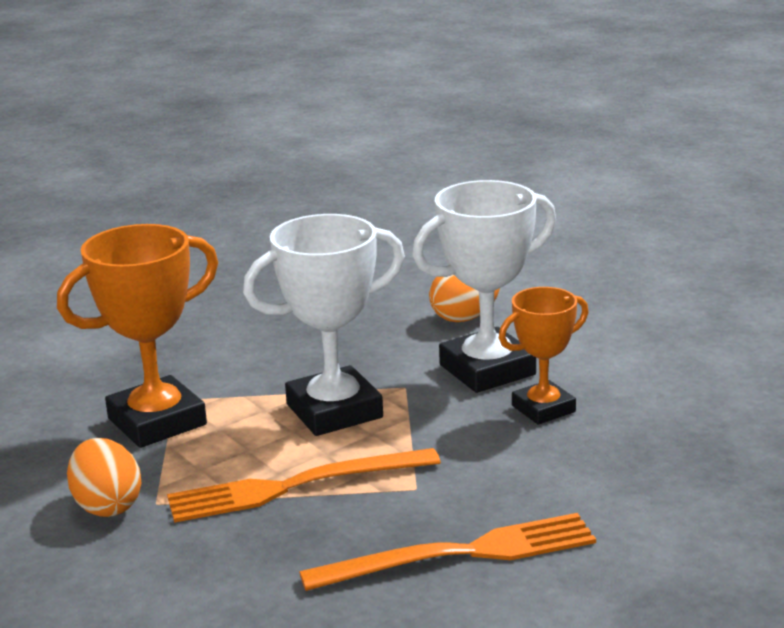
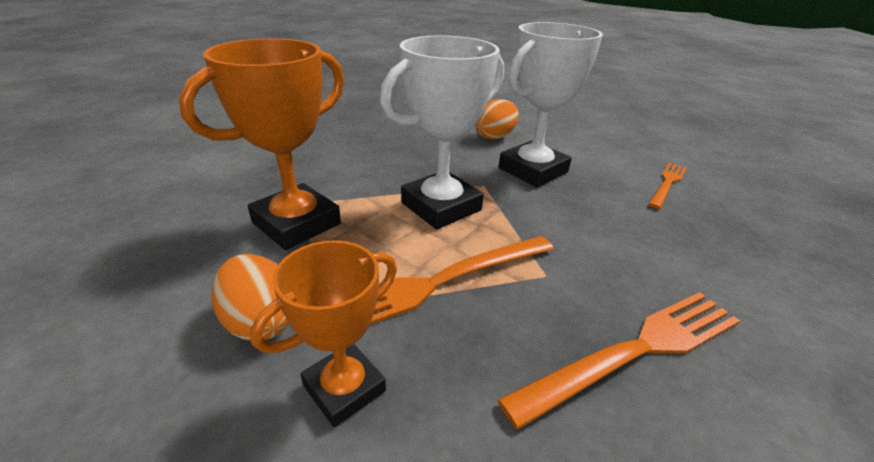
camera: 15 degrees left, 10 degrees up
orange trophy [499,287,589,425] -> orange trophy moved to [250,240,397,427]
none -> orange fork [648,163,687,209]

